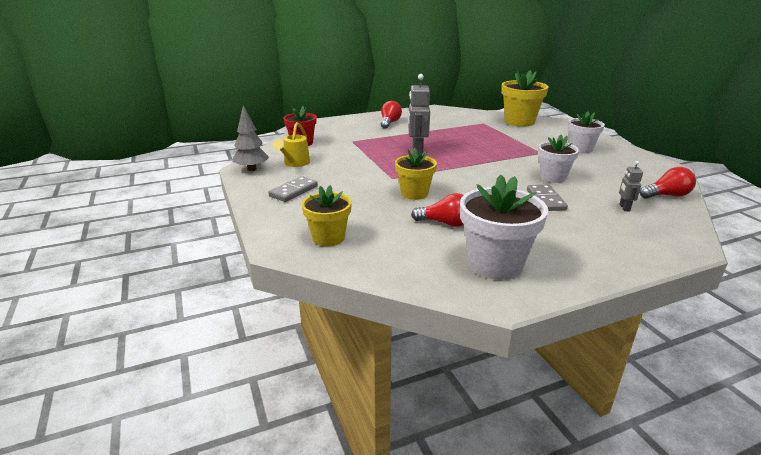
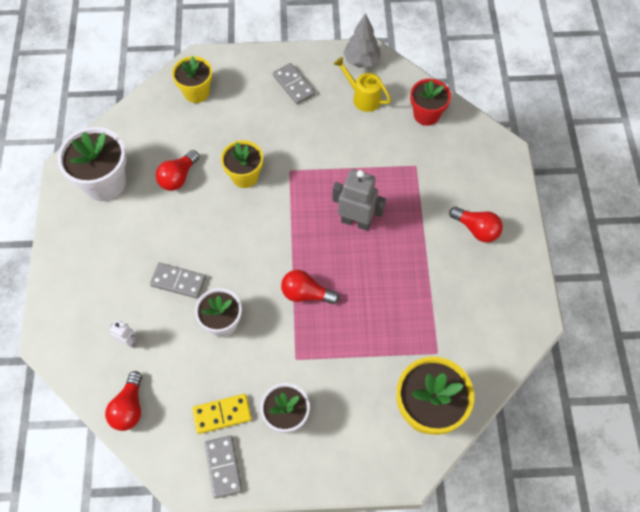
camera: 110 degrees right, 35 degrees up
grey robot [619,161,643,211] -> white robot [110,320,139,348]
none -> yellow domino [192,394,252,434]
none -> grey domino [204,436,242,498]
none -> red light bulb [281,270,339,304]

